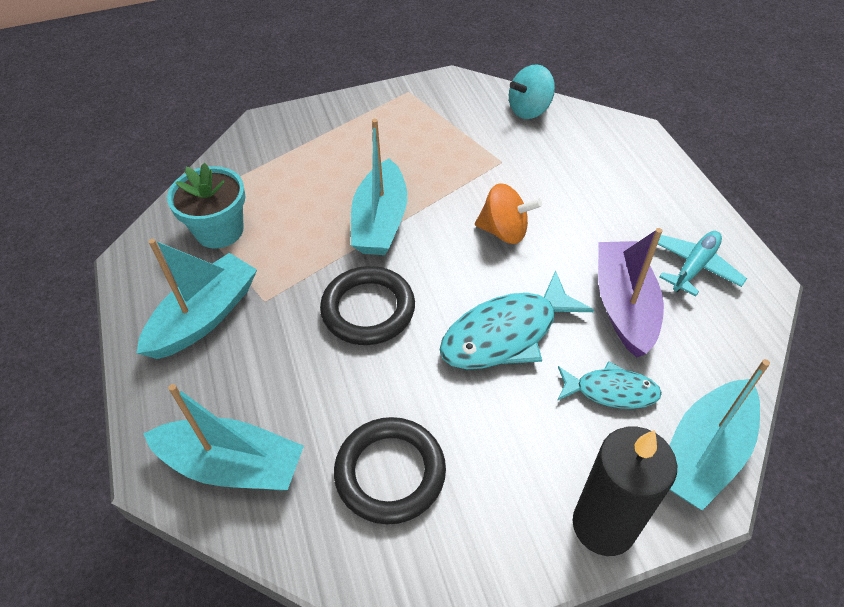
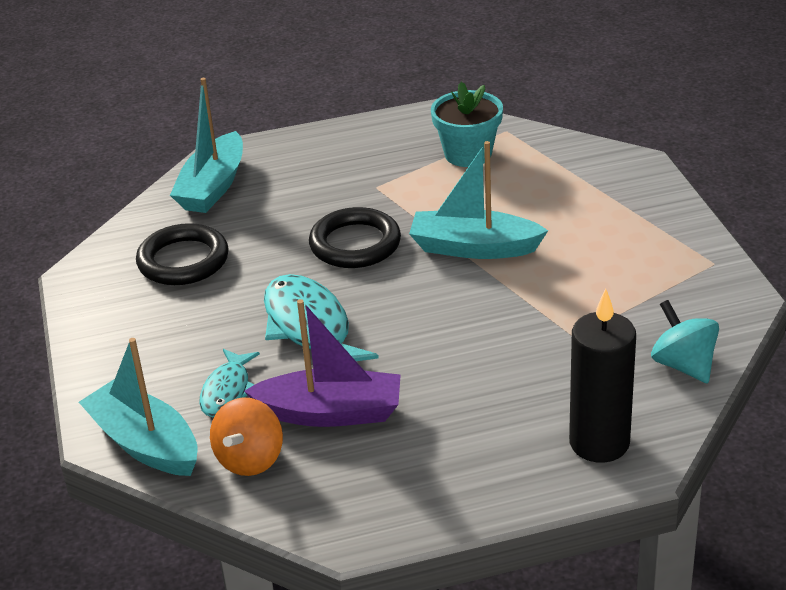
camera: 95 degrees right, 15 degrees down
turquoise boat [137,239,257,359] -> none
orange spinning top [475,183,542,244] -> orange spinning top moved to [210,397,283,476]
black candle [573,426,677,556] -> black candle moved to [569,289,636,463]
turquoise plane [657,231,747,296] -> none

